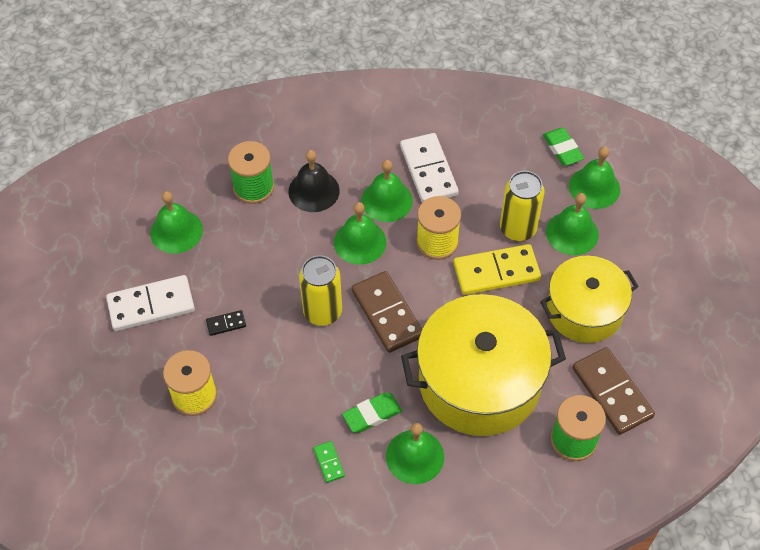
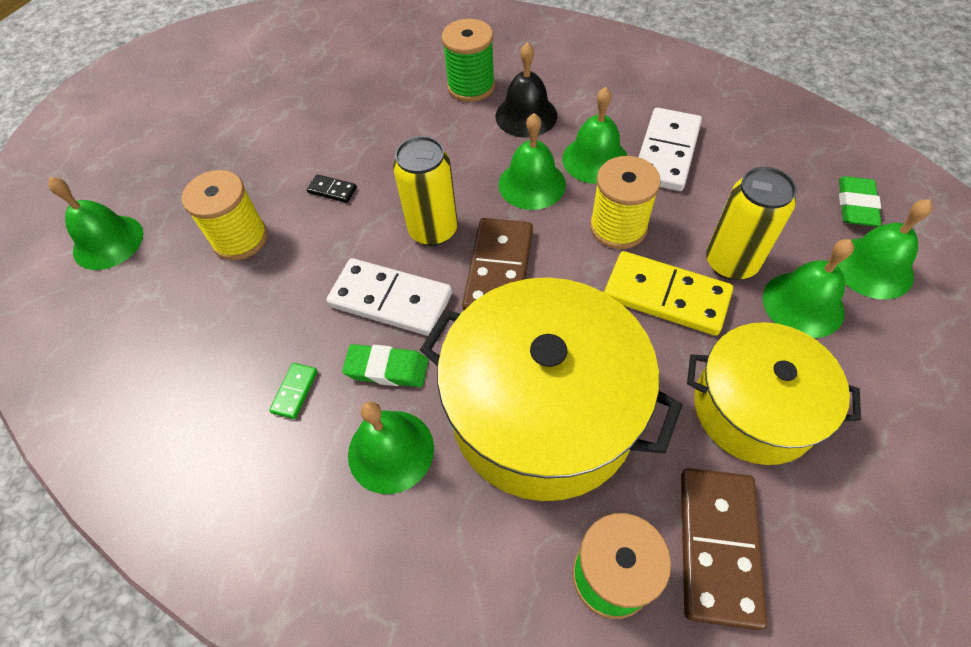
camera: 40 degrees right, 0 degrees up
white domino [106,275,195,331] -> white domino moved to [326,258,452,336]
green bell [150,191,203,254] -> green bell moved to [48,177,143,270]

